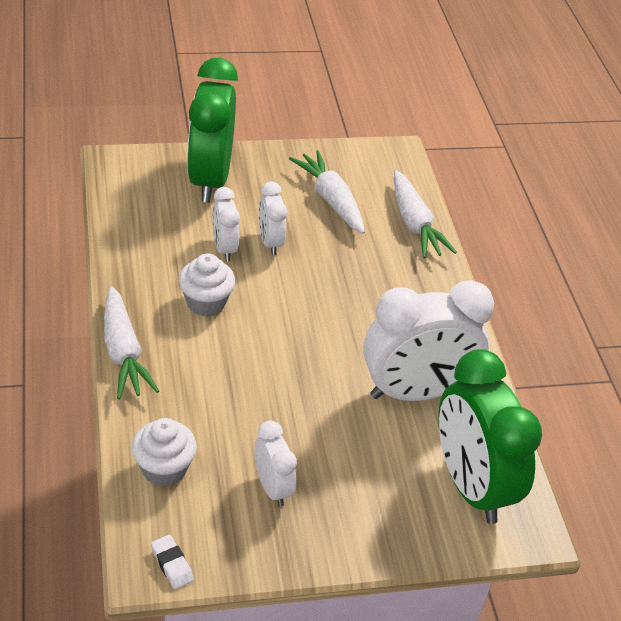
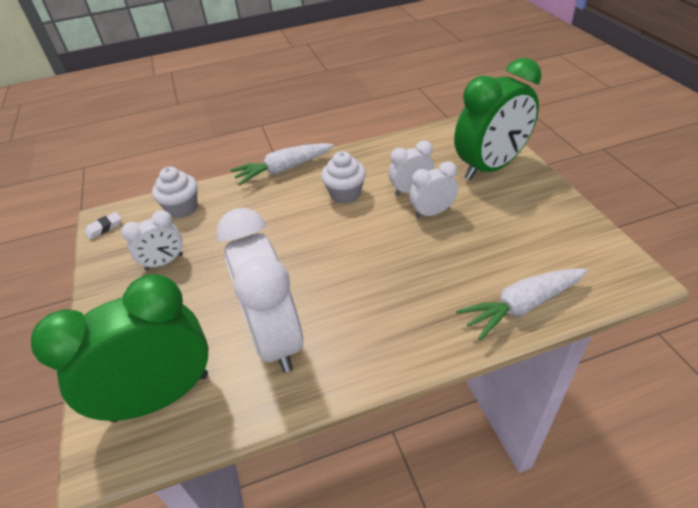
camera: 90 degrees right, 0 degrees up
green clock [187,57,238,202] -> green clock turned 150 degrees clockwise [454,58,541,180]
white carrot [289,150,365,234] -> none

